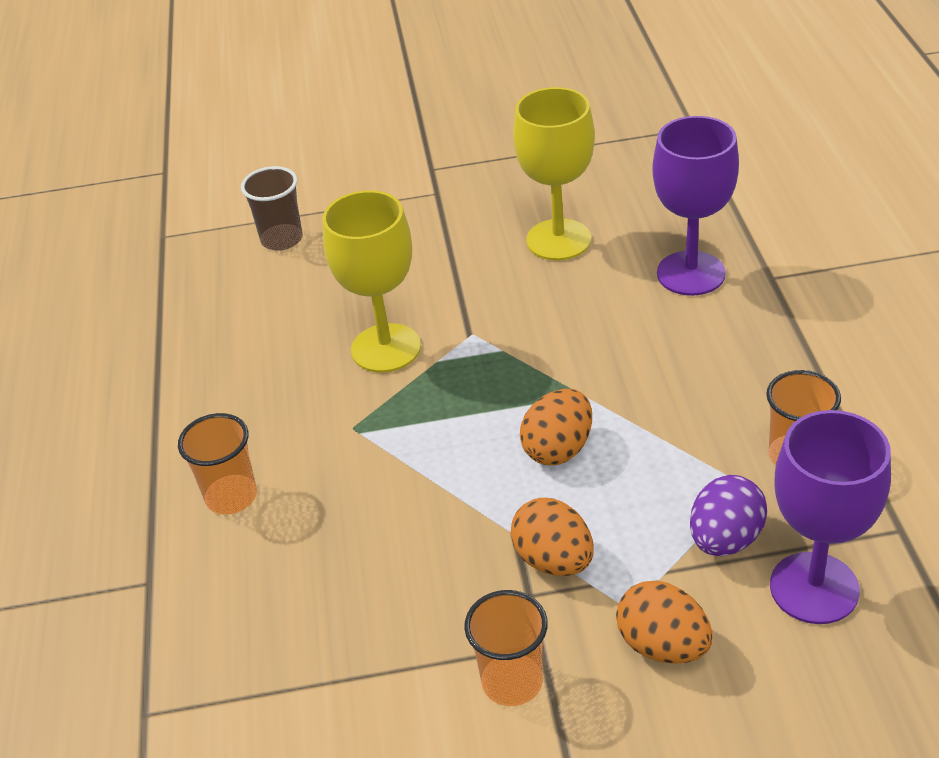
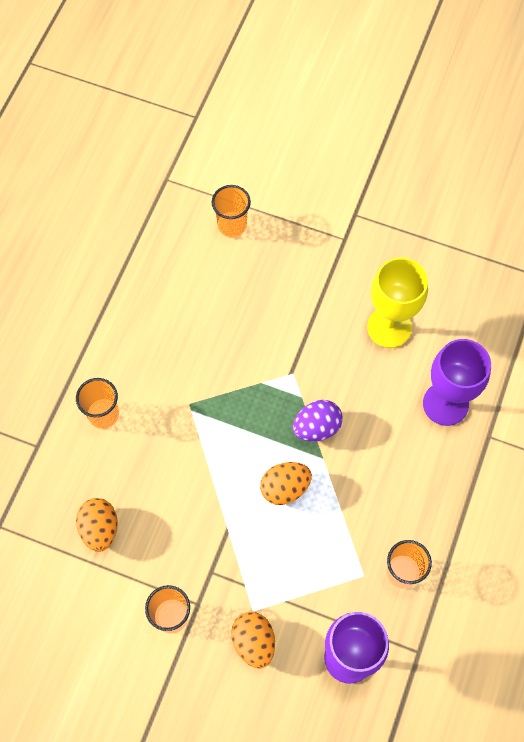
camera: 25 degrees right, 25 degrees up
brown cup [241,166,303,251] -> orange cup [212,185,251,237]
yellow goblet [322,190,421,373] -> none
orange egg [511,498,594,576] -> orange egg moved to [76,498,118,552]
purple egg [690,475,767,556] -> purple egg moved to [293,400,343,442]

